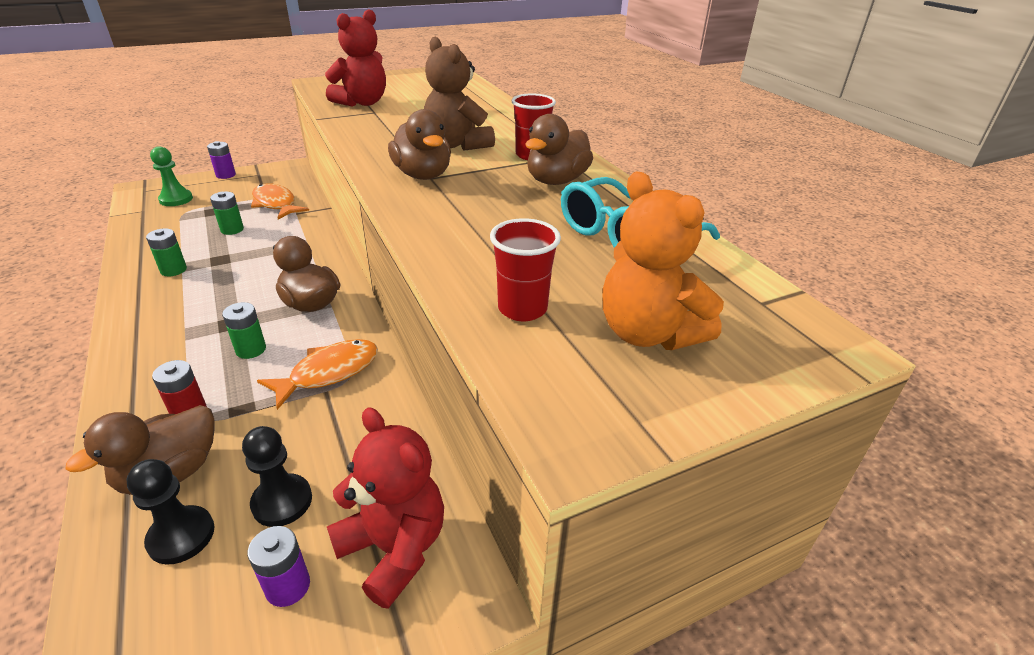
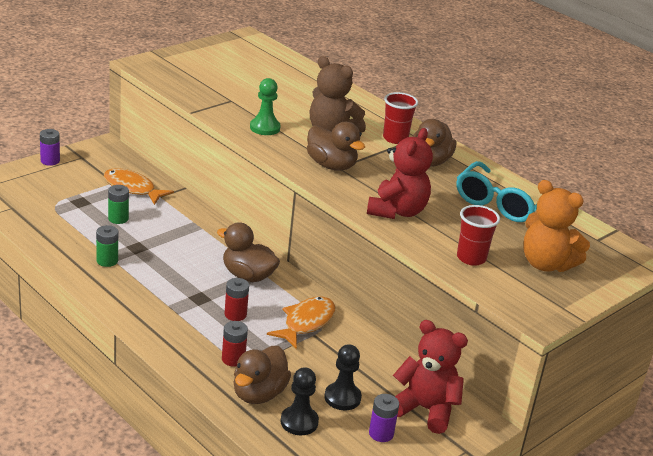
camera: 20 degrees left, 5 degrees down
green pawn [150,146,193,206] -> green pawn moved to [250,78,281,135]
green battery [222,302,266,359] -> red battery [225,278,249,321]
red teddy bear [325,9,386,107] -> red teddy bear moved to [367,128,433,219]

